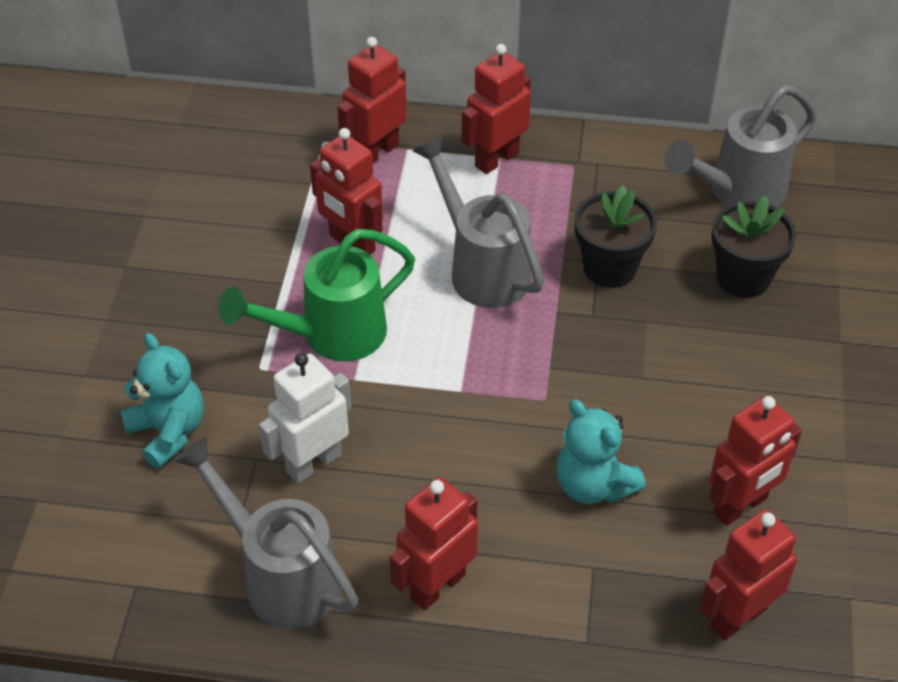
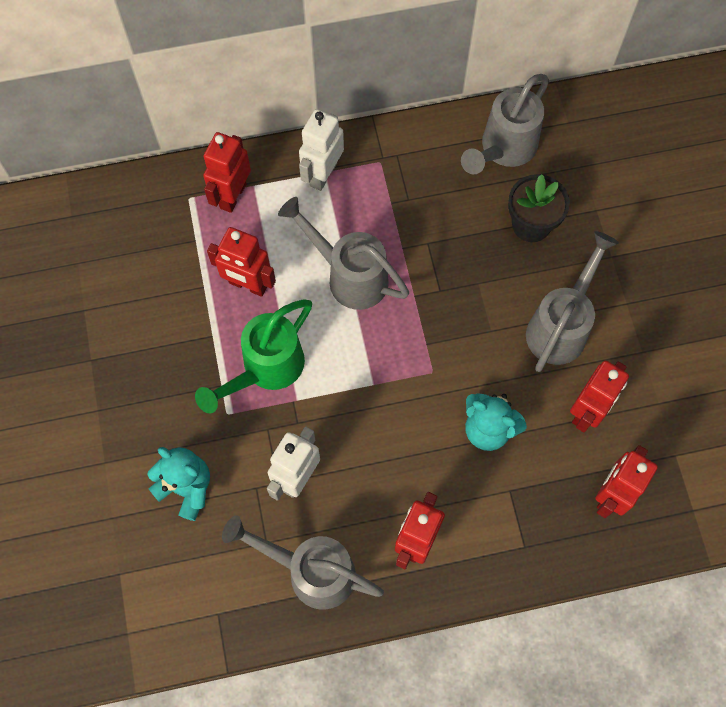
camera: 20 degrees left, 20 degrees up
red robot [462,44,531,174] -> white robot [299,109,344,191]
black flower pot [574,185,657,288] -> none
none -> grey watering can [526,231,619,372]

